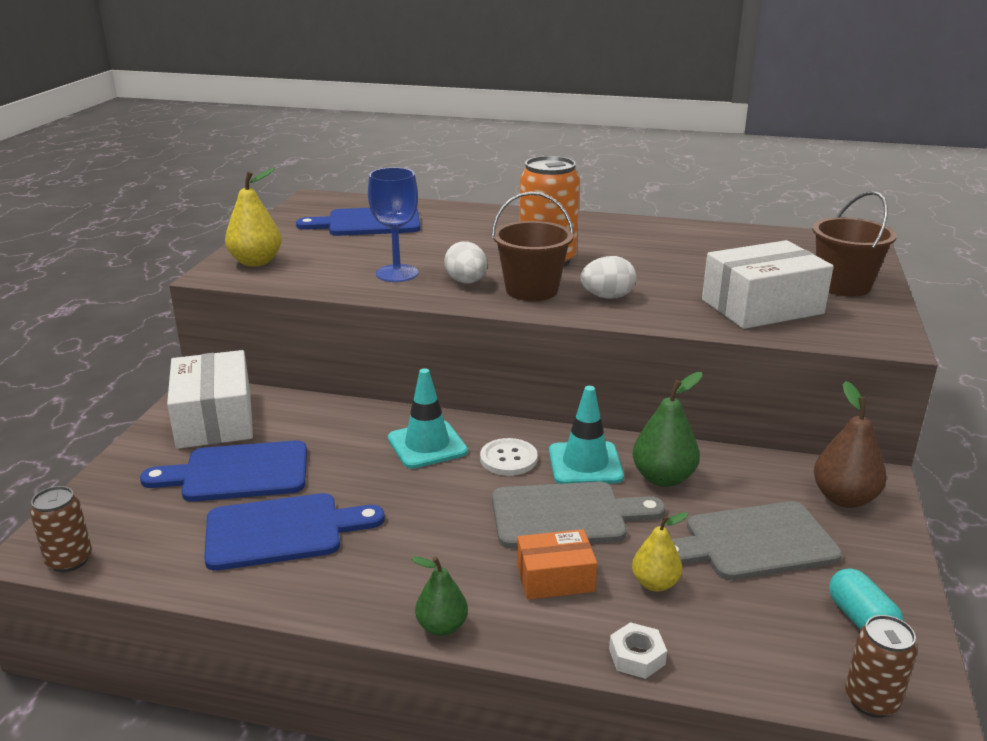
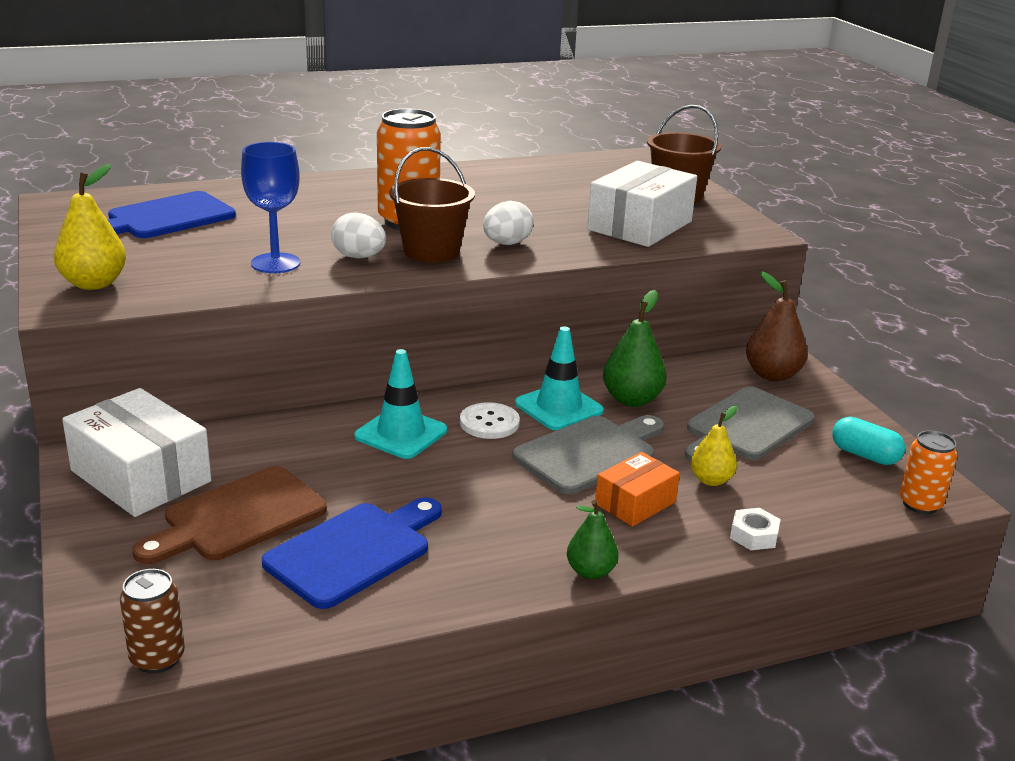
camera: 35 degrees left, 0 degrees up
blue cutting board [140,440,307,502] -> brown cutting board [132,466,327,564]
brown can [845,615,918,718] -> orange can [900,431,957,514]

